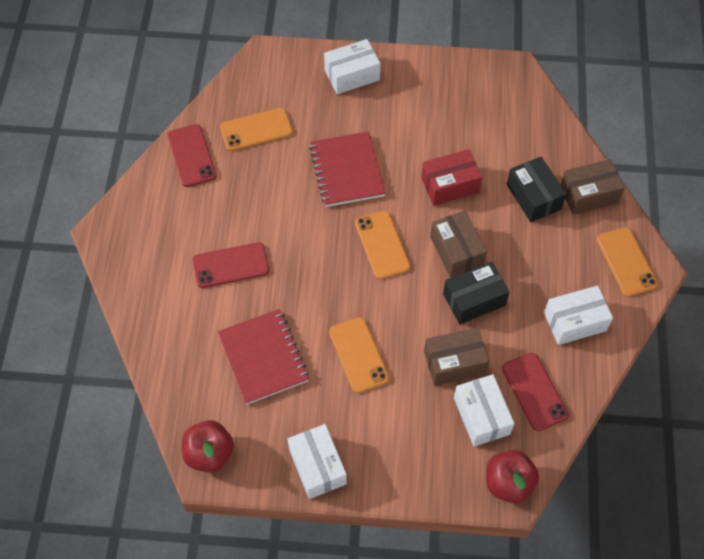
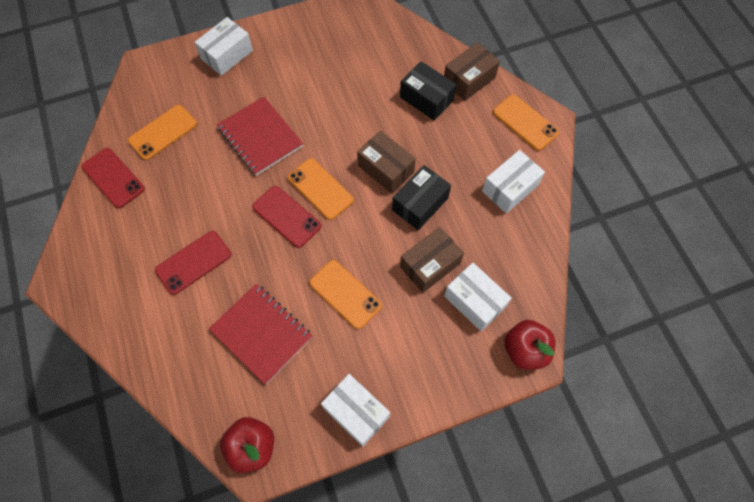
camera: 25 degrees left, 5 degrees up
red box [421,149,482,206] -> none
red phone [502,353,569,431] -> red phone moved to [252,186,321,248]

